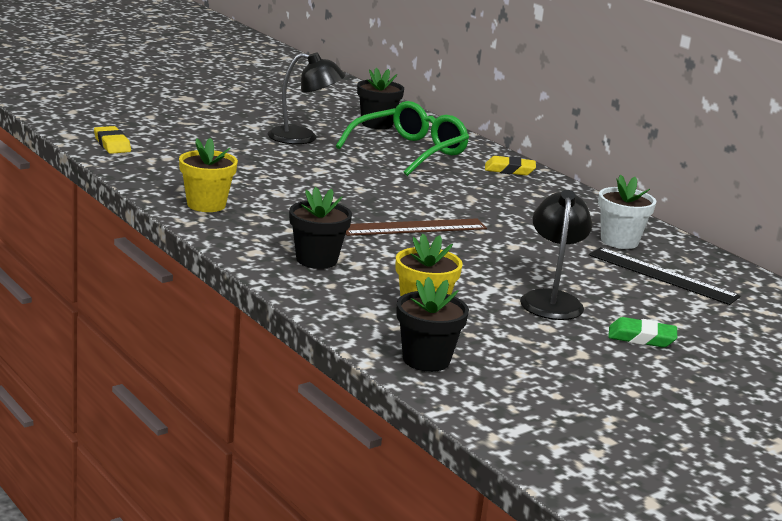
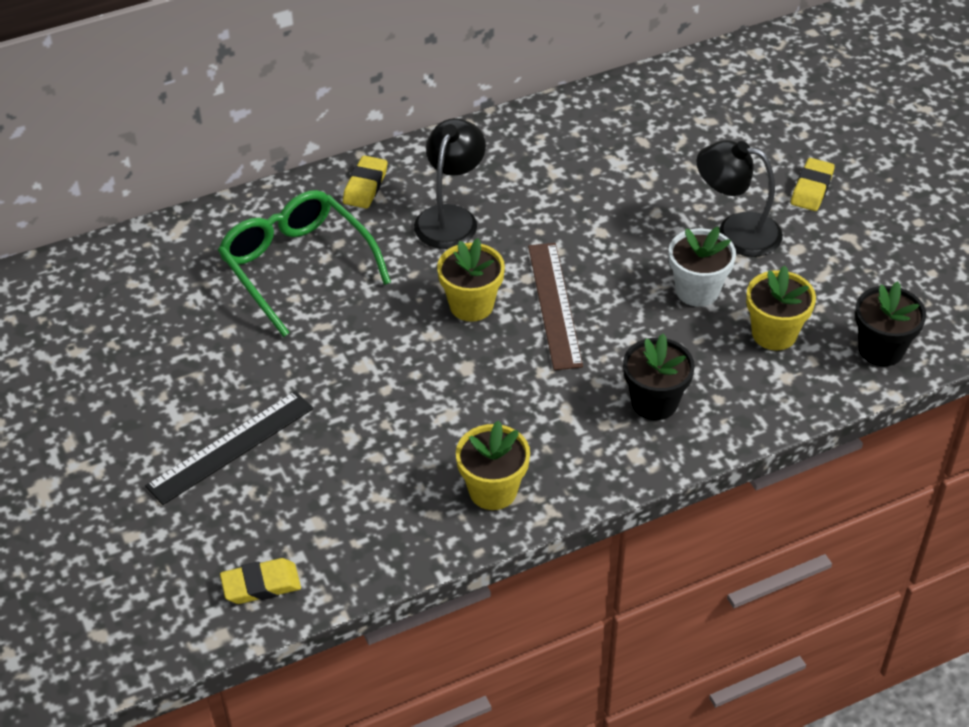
camera: 75 degrees left, 25 degrees up
black lamp [268,52,345,144] -> black lamp moved to [414,118,486,249]
black flower pot [357,68,404,129] -> none
black ruler [589,247,740,305] -> black ruler moved to [145,391,314,505]
white flower pot [598,175,656,249] -> white flower pot moved to [669,227,736,307]
green eraser [608,317,677,347] -> yellow eraser [791,158,835,211]
none -> yellow flower pot [437,238,505,322]

